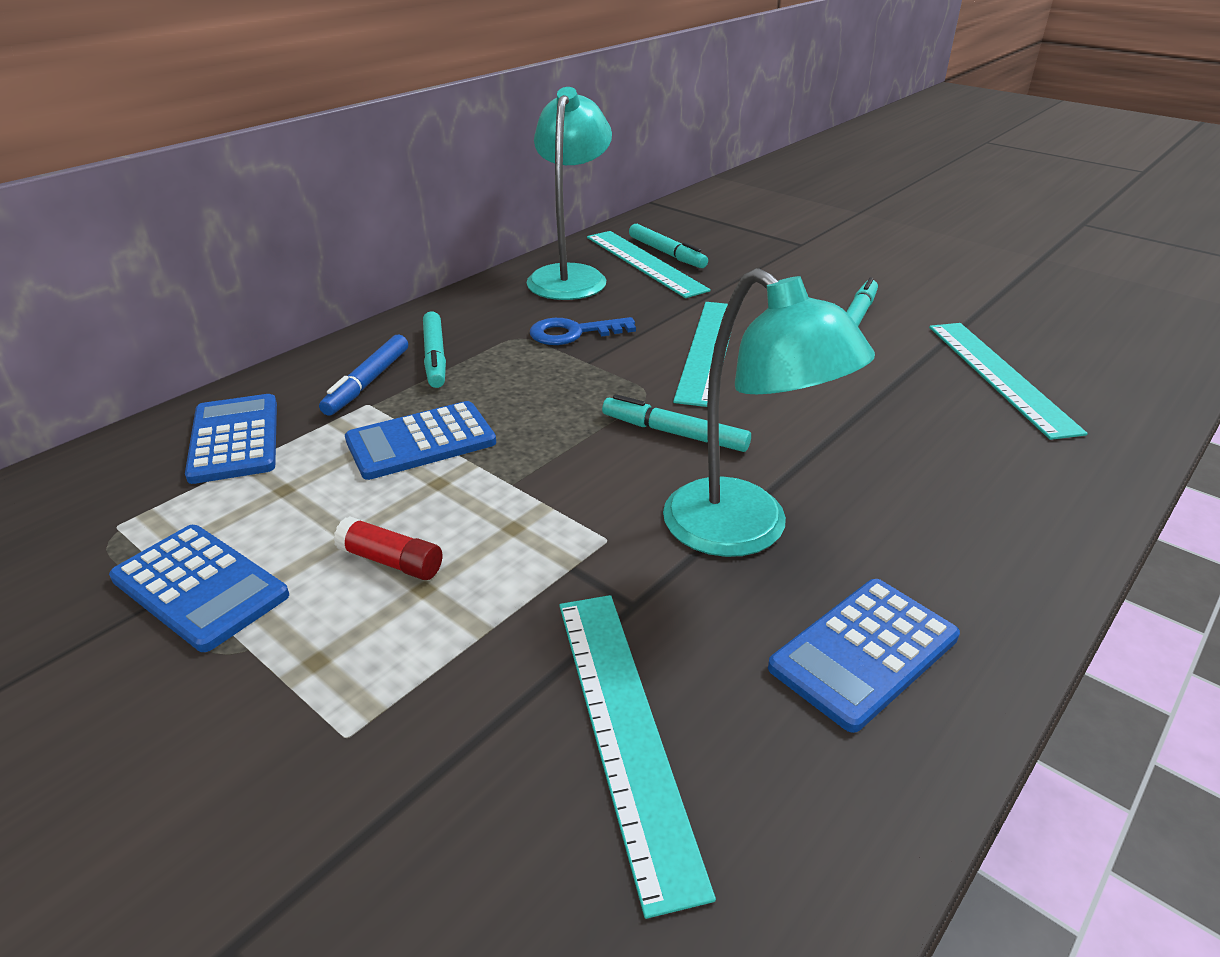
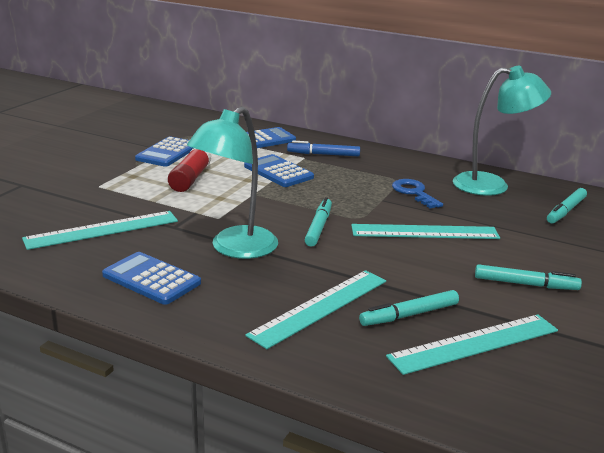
camera: 75 degrees right, 10 degrees down
red glue stick [333,516,443,580] -> red glue stick [168,148,212,192], size x1.53
turquoise marker [423,311,446,388] -> turquoise marker moved to [359,290,459,326]
turquoise ruler [587,231,711,298] -> turquoise ruler moved to [245,270,386,349]

